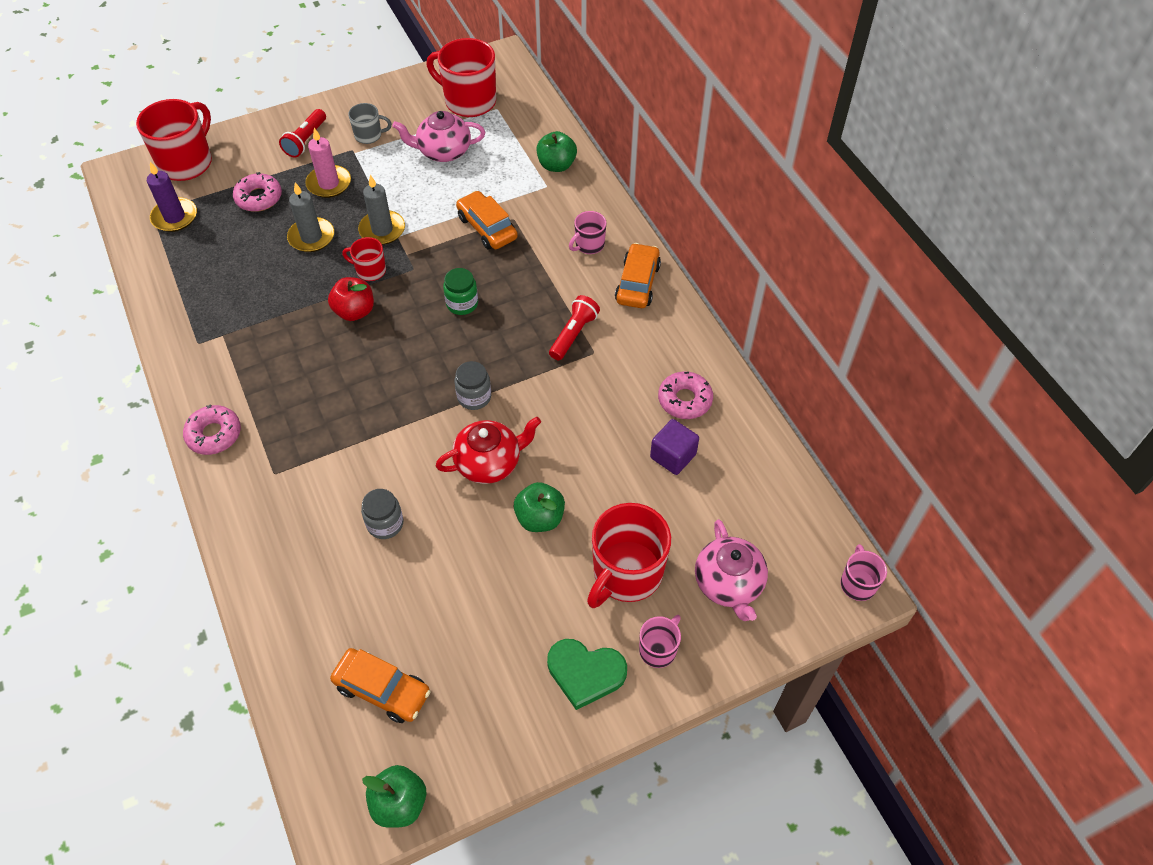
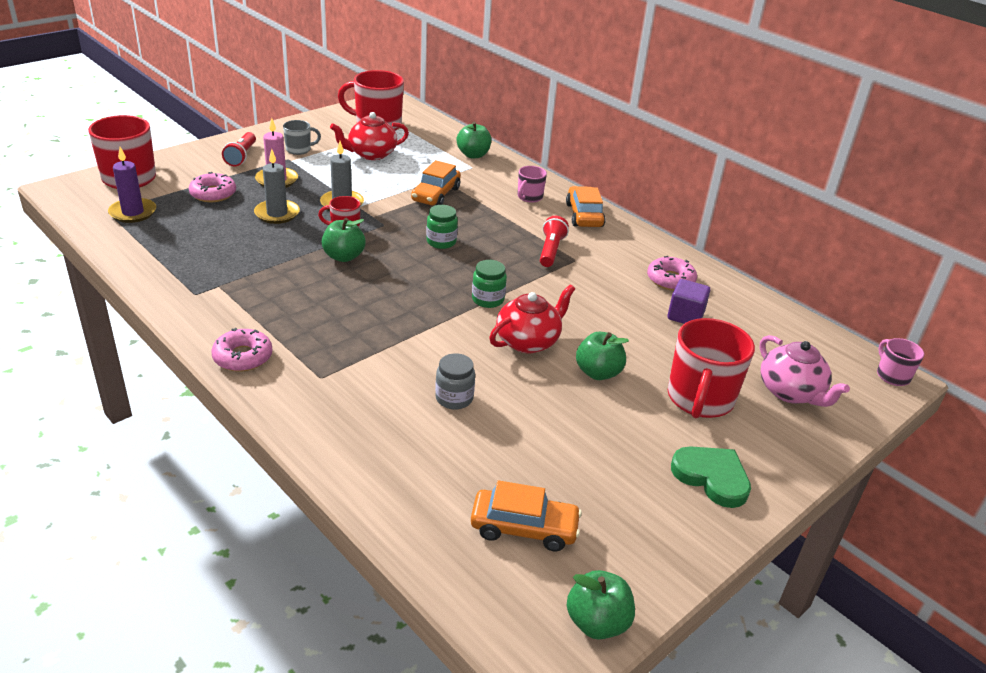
camera: 20 degrees left, 20 degrees down
red apple [328,277,374,321] -> green apple [322,218,366,262]
pink teapot [392,111,485,162] -> red teapot [330,112,409,160]
grey jar [454,361,491,410] -> green jar [472,260,507,308]
orange car [456,191,518,250] -> orange car turned 105 degrees counterclockwise [411,160,461,205]
green heart [547,639,627,710] -> green heart turned 135 degrees counterclockwise [671,446,751,508]
pink mug [639,615,681,668] -> none

